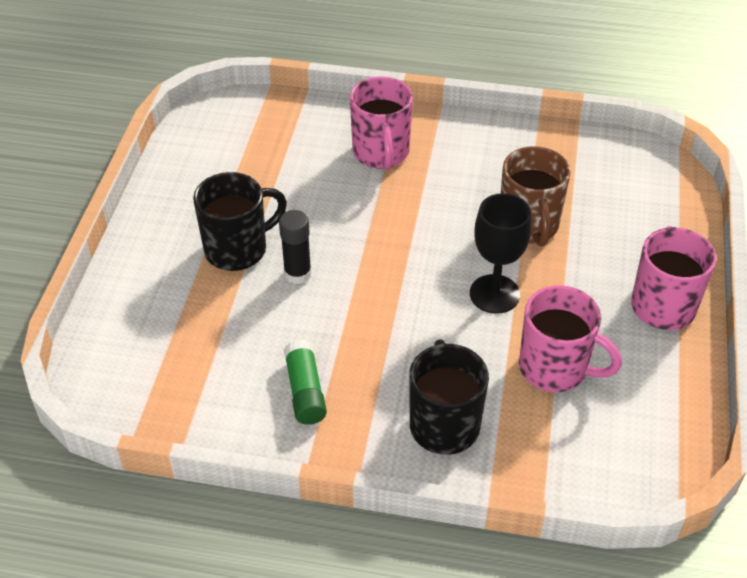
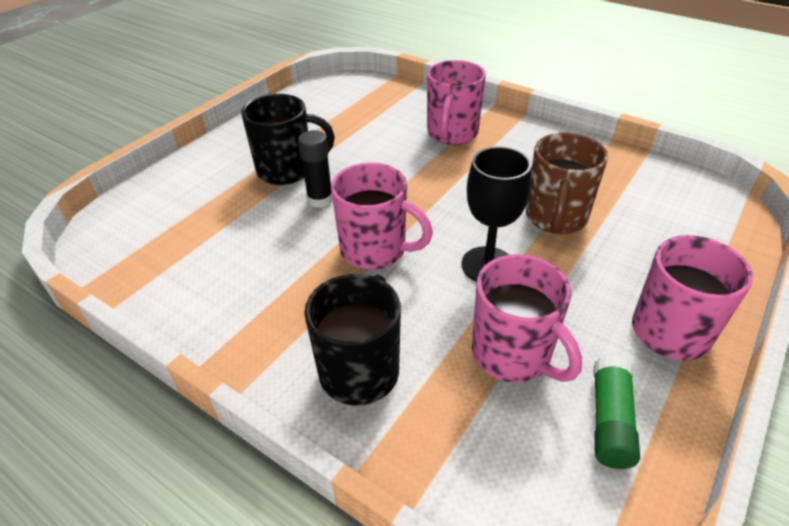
camera: 25 degrees right, 5 degrees down
green glue stick [284,339,327,425] -> green glue stick moved to [594,355,640,469]
none -> pink mug [331,163,433,270]

